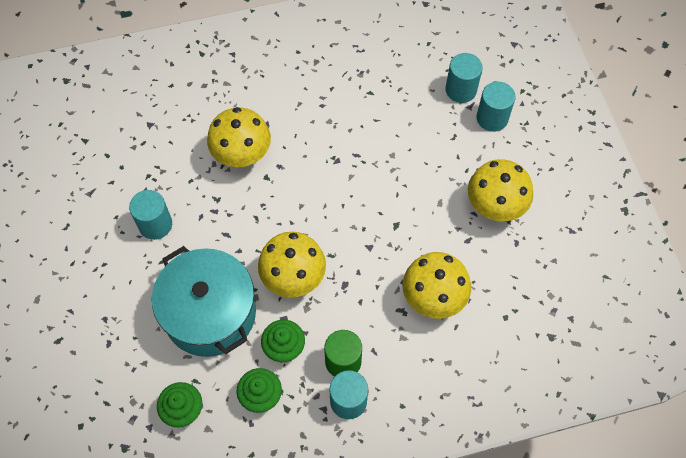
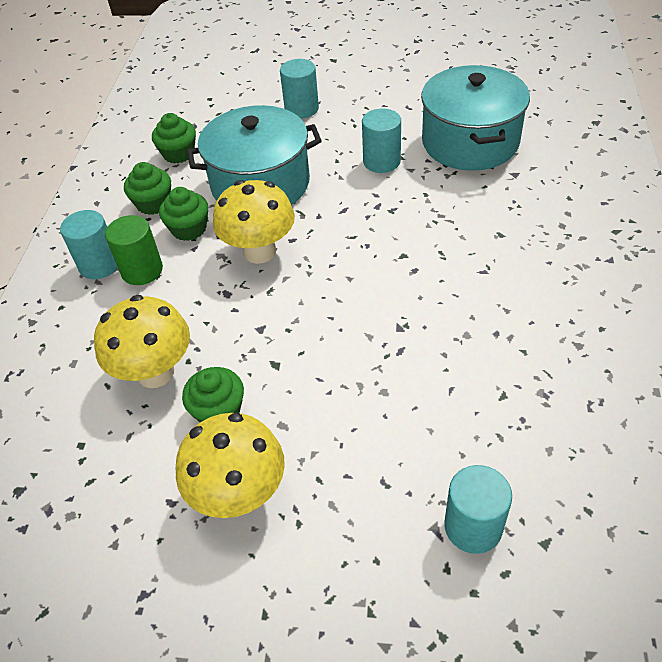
camera: 115 degrees right, 15 degrees down
yellow mushroom [207,107,271,168] -> none
turquoise cylinder [477,82,515,132] -> turquoise cylinder moved to [280,59,319,119]
none -> green cupcake [182,367,244,422]
none -> turquoise pot [421,65,530,171]

